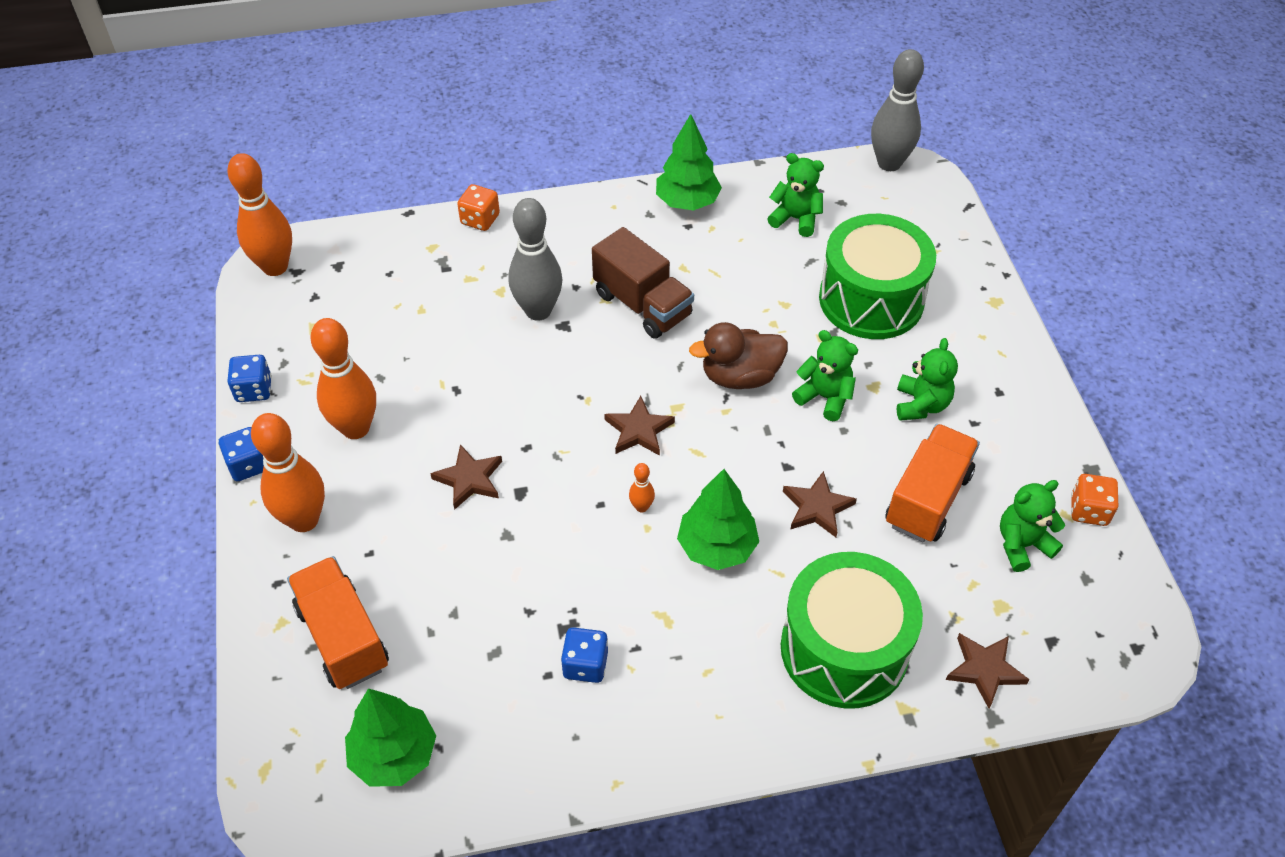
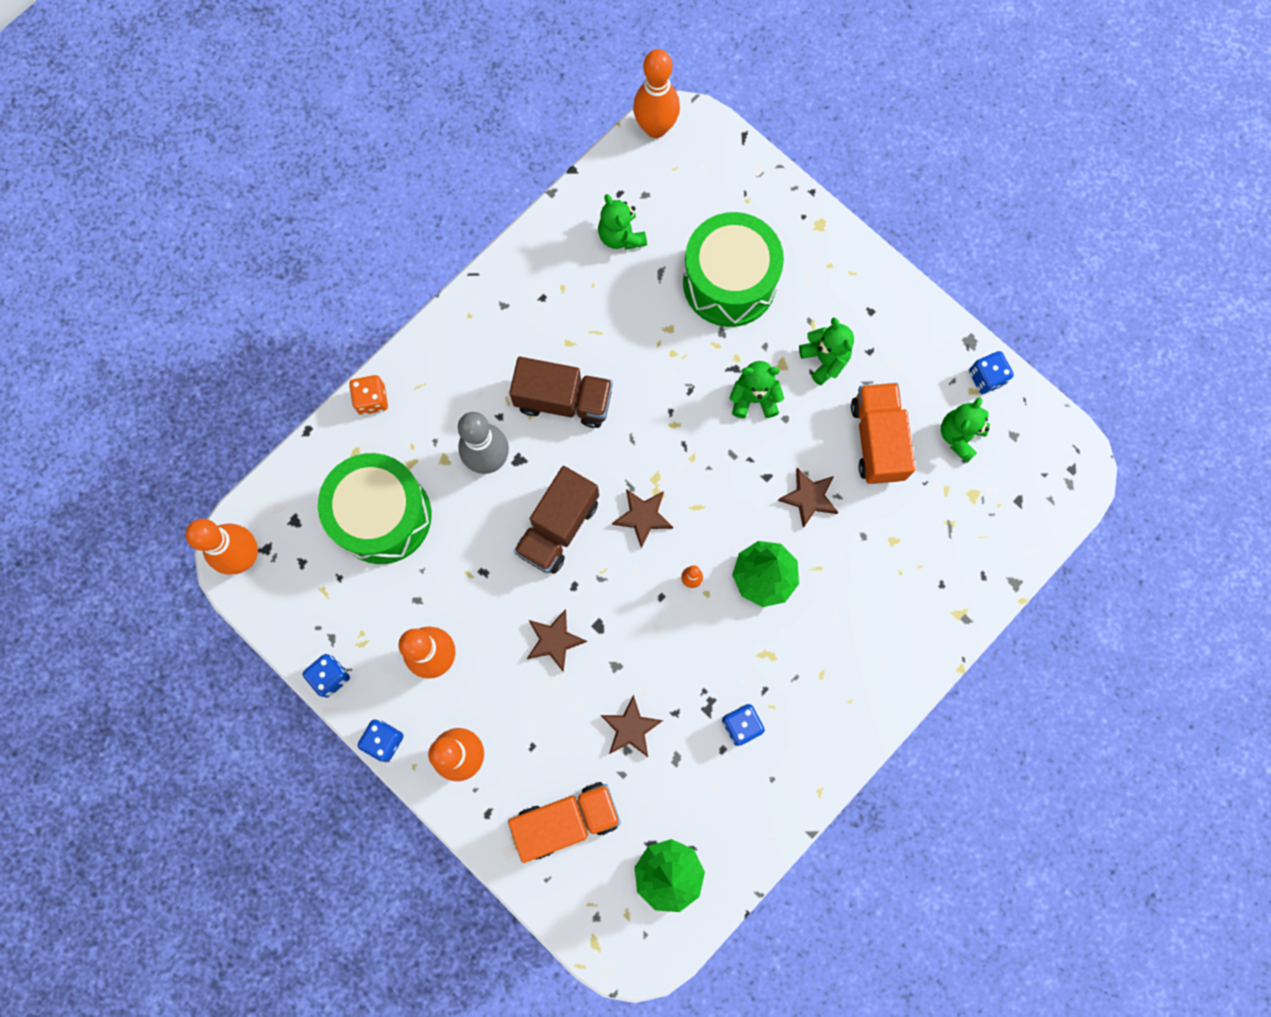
camera: 35 degrees left, 25 degrees up
orange truck [287,556,389,689] -> orange truck turned 135 degrees clockwise [508,782,621,863]
green tree [656,114,722,211] -> none
brown duck [689,322,788,389] -> none
green teddy bear [767,153,824,237] -> green teddy bear turned 105 degrees counterclockwise [598,194,647,250]
green drum [781,552,923,708] -> green drum moved to [318,453,431,564]
grey bowling pin [871,49,924,171] -> orange bowling pin [633,49,680,138]
brown star [946,633,1030,709] -> brown star moved to [600,695,663,757]
orange dice [1071,474,1118,526] -> blue dice [969,351,1014,394]
none -> brown truck [514,466,599,574]

